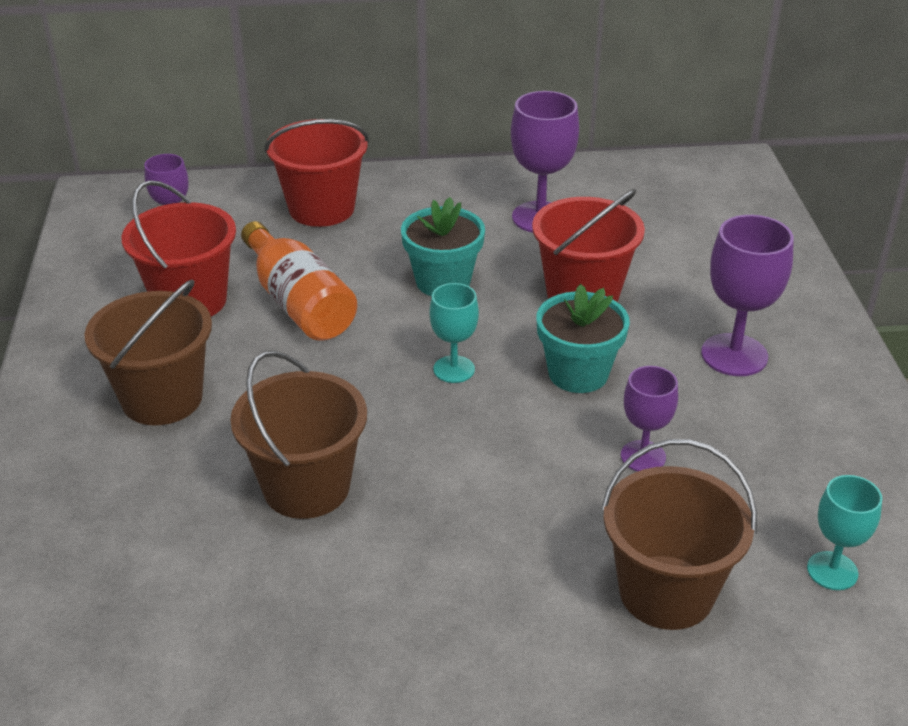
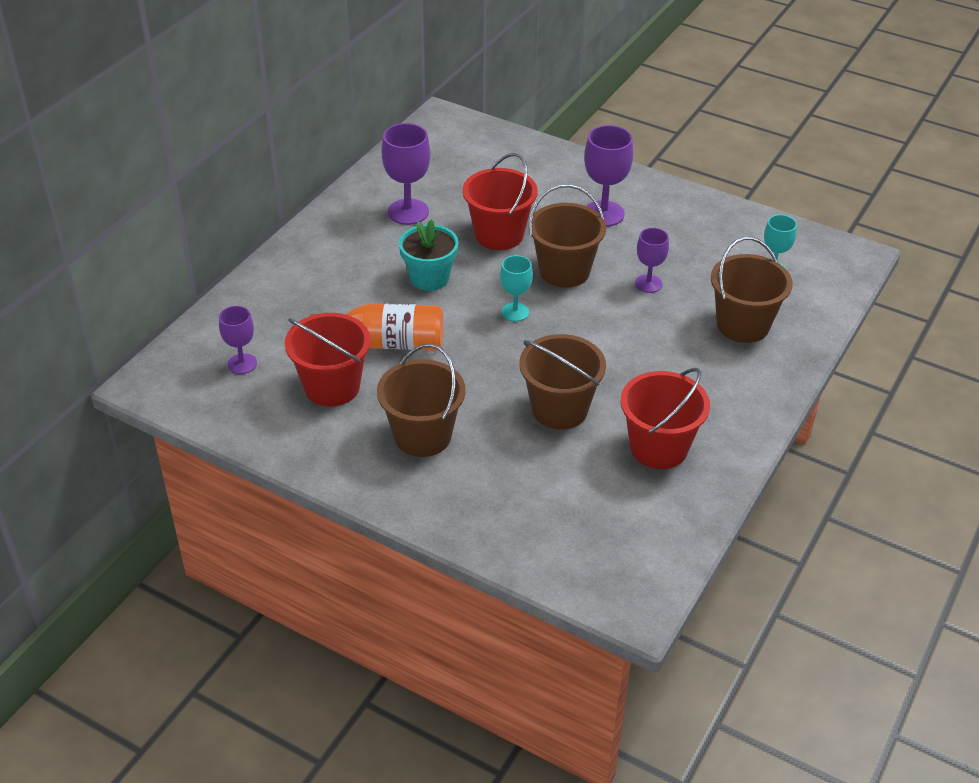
camera: 55 degrees left, 5 degrees up
red bucket [264,119,369,227] -> red bucket moved to [620,368,710,469]
turquoise flower pot [537,284,630,393] -> brown bucket [529,184,606,288]

